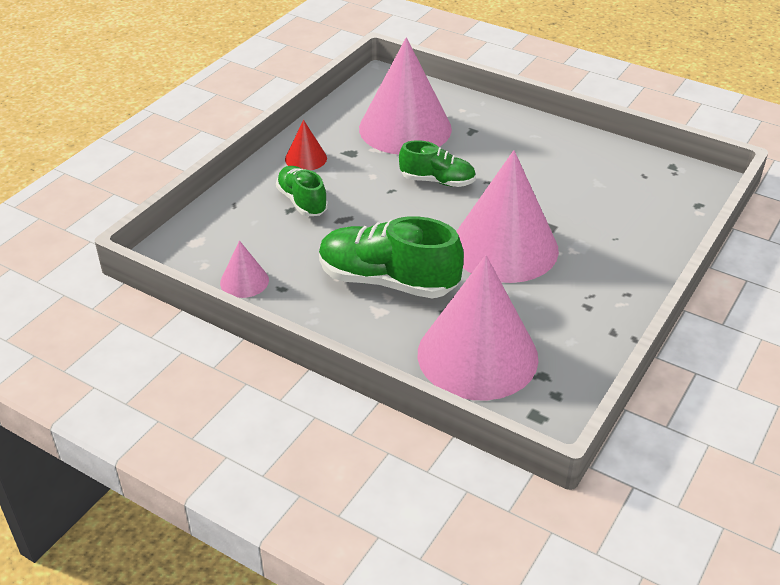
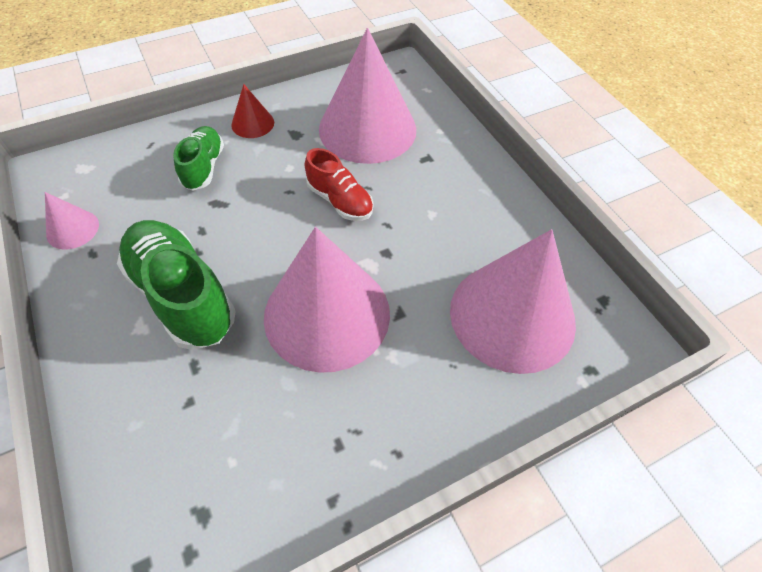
camera: 30 degrees right, 15 degrees up
green shoe [399,140,476,187] -> red shoe [305,148,373,221]
pink cone [418,255,539,401] -> pink cone moved to [450,229,576,374]

